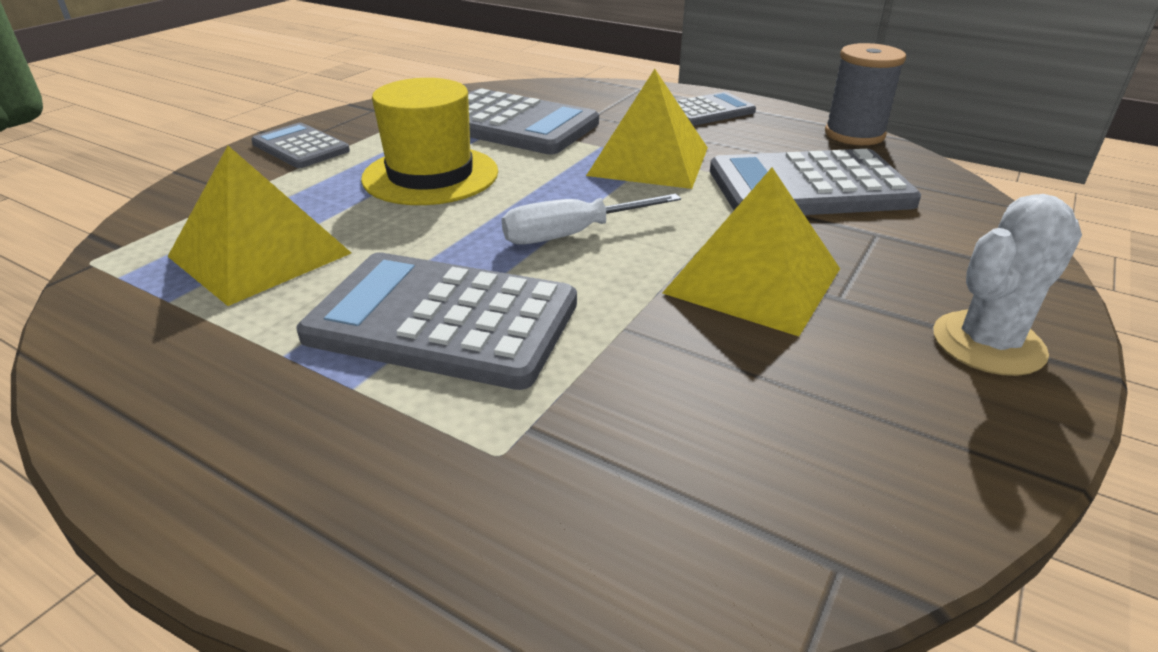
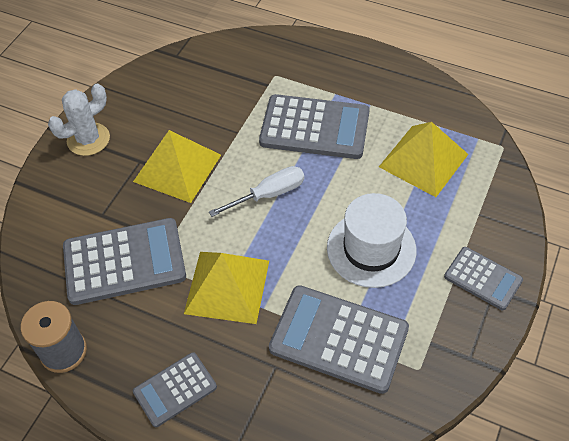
camera: 175 degrees right, 20 degrees up
yellow hat [361,78,498,205] -> white hat [327,193,416,288]

